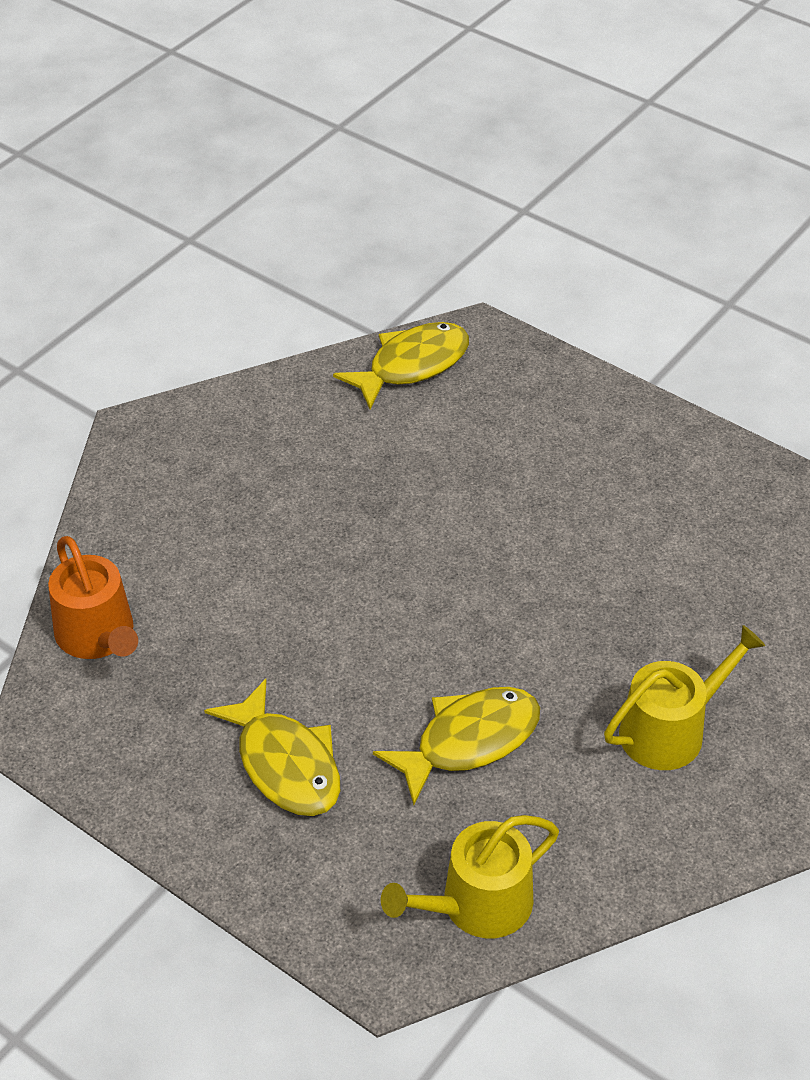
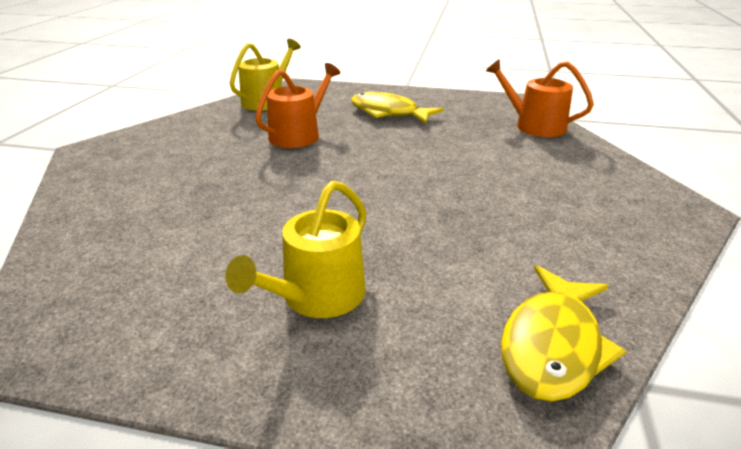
camera: 155 degrees right, 15 degrees down
yellow fish [373,687,540,805] -> orange watering can [255,63,340,148]
yellow watering can [604,625,765,770] -> yellow watering can moved to [225,181,366,318]

